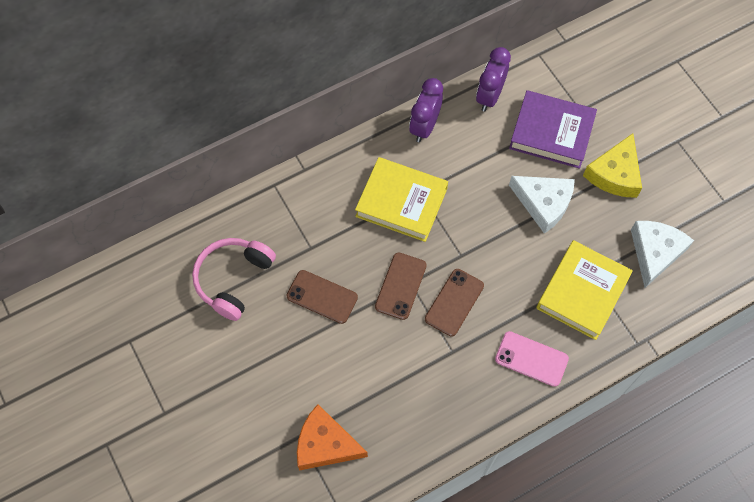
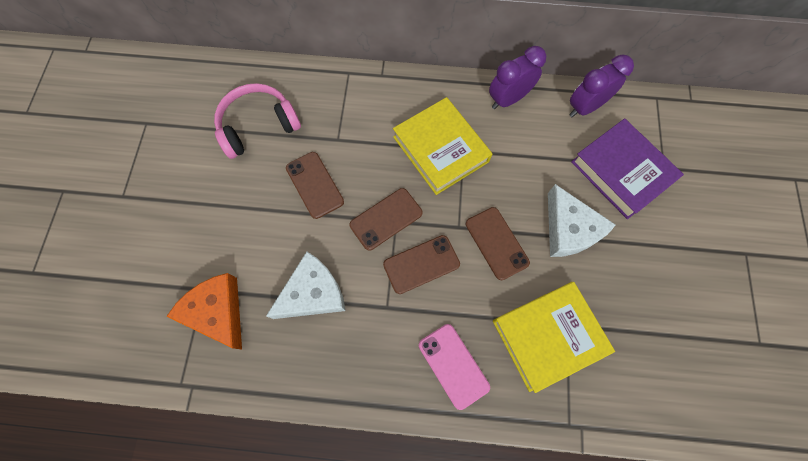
camera: 35 degrees right, 5 degrees up
yellow cheese [583,133,642,198] -> none
white cheese [631,221,694,288] -> white cheese moved to [266,252,345,319]
none -> brown phone [466,207,530,280]

